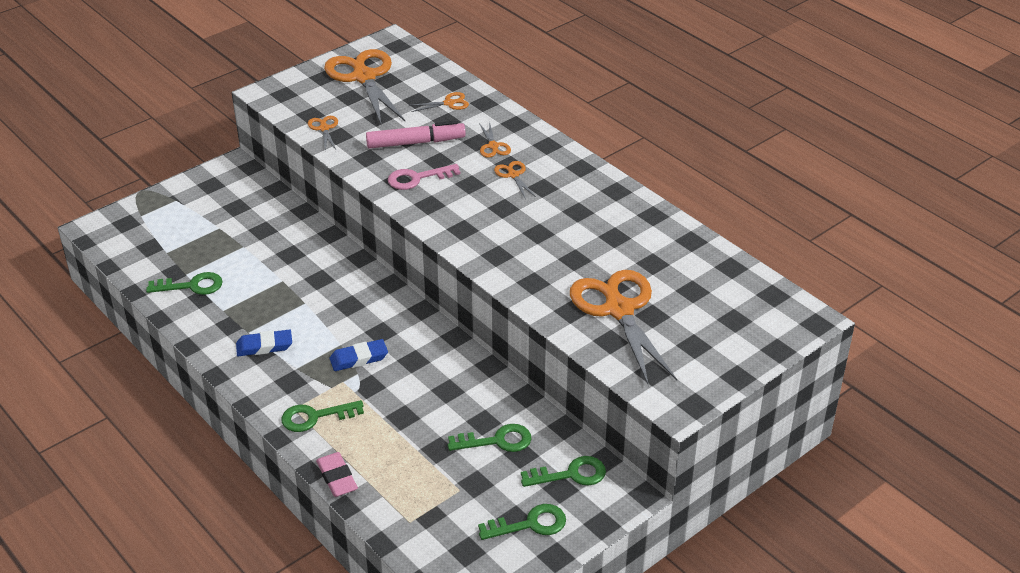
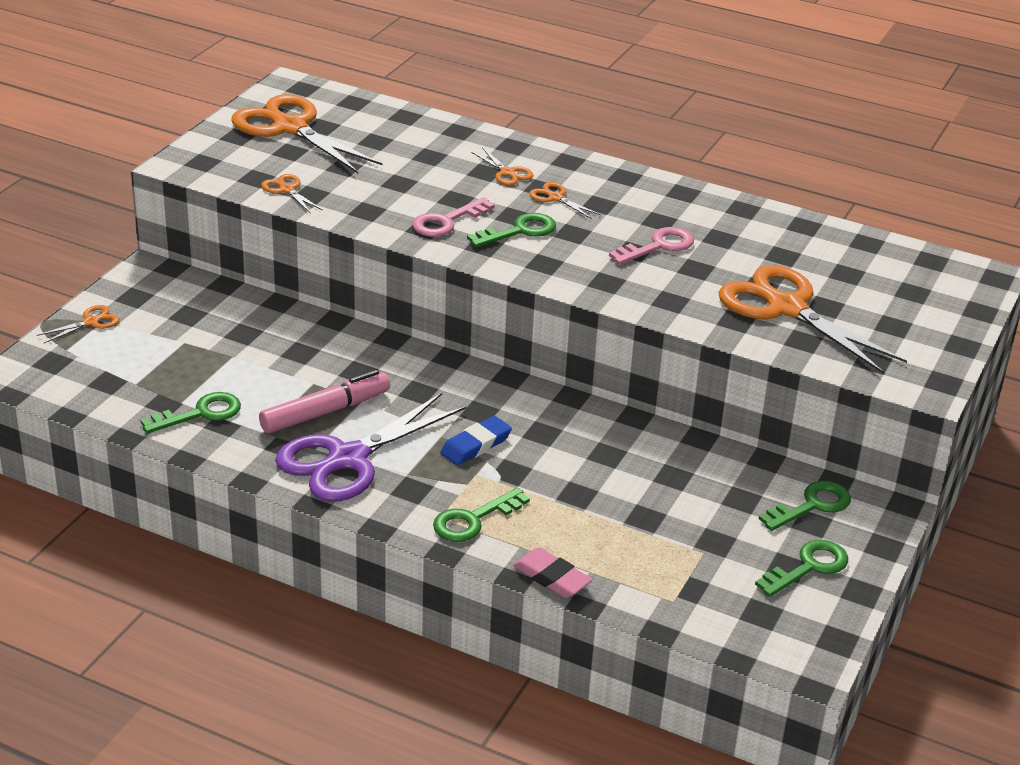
camera: 25 degrees left, 5 degrees down
blue eraser [236,330,292,356] -> purple scissors [275,393,466,502]
pink marker [366,121,466,149] -> pink marker moved to [259,370,390,433]
orange scissors [409,92,469,112] -> orange scissors moved to [37,305,120,343]
green key [448,424,531,452] -> green key moved to [467,213,556,247]
none -> pink key [609,227,694,265]

